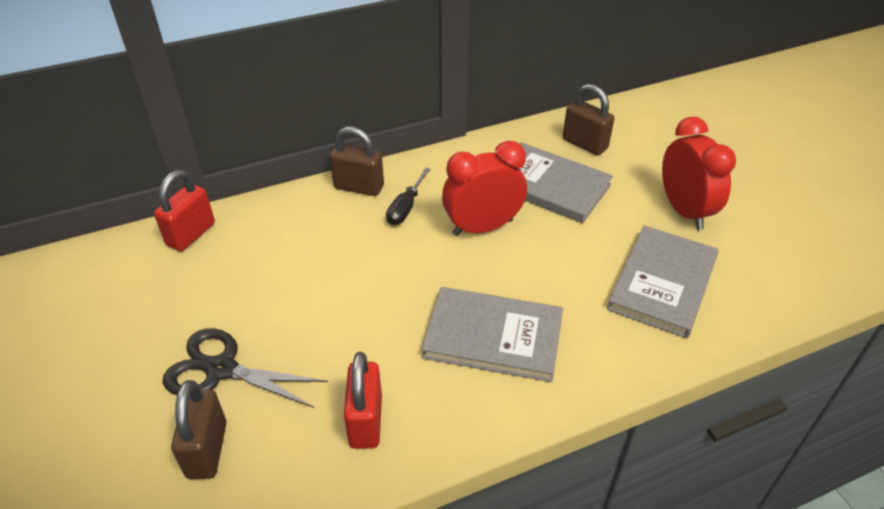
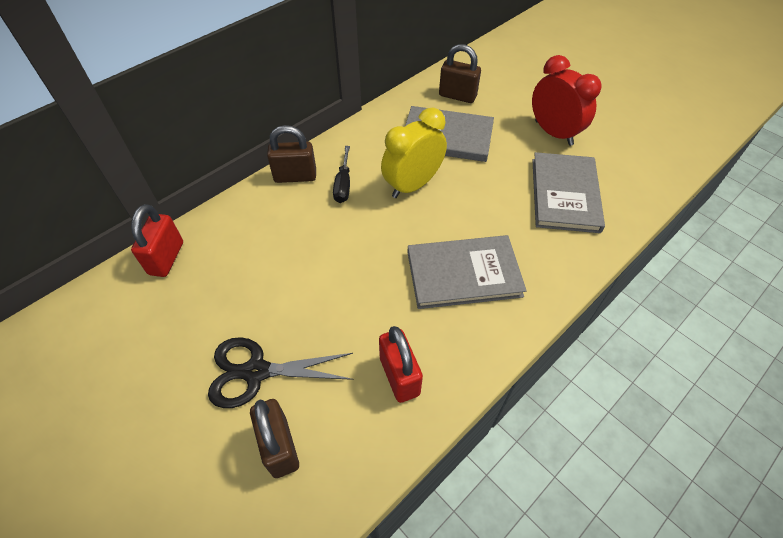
camera: 20 degrees left, 10 degrees up
red clock [442,141,527,236] -> yellow clock [381,108,447,198]

